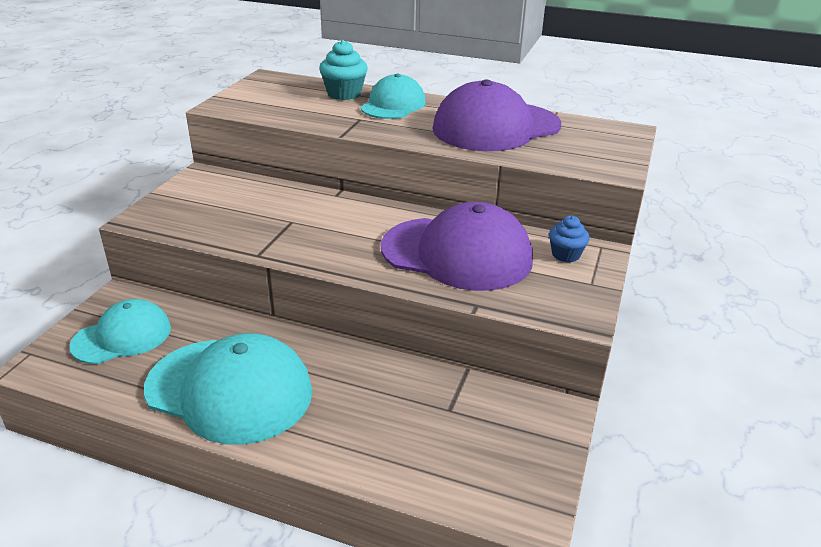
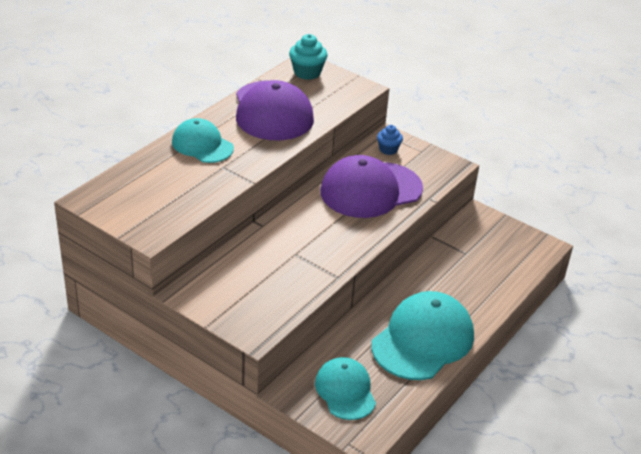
camera: 75 degrees left, 5 degrees up
turquoise cupcake [319,40,368,100] -> turquoise cupcake moved to [289,34,328,80]
purple cap [381,202,533,291] -> purple cap turned 150 degrees counterclockwise [320,155,423,218]

